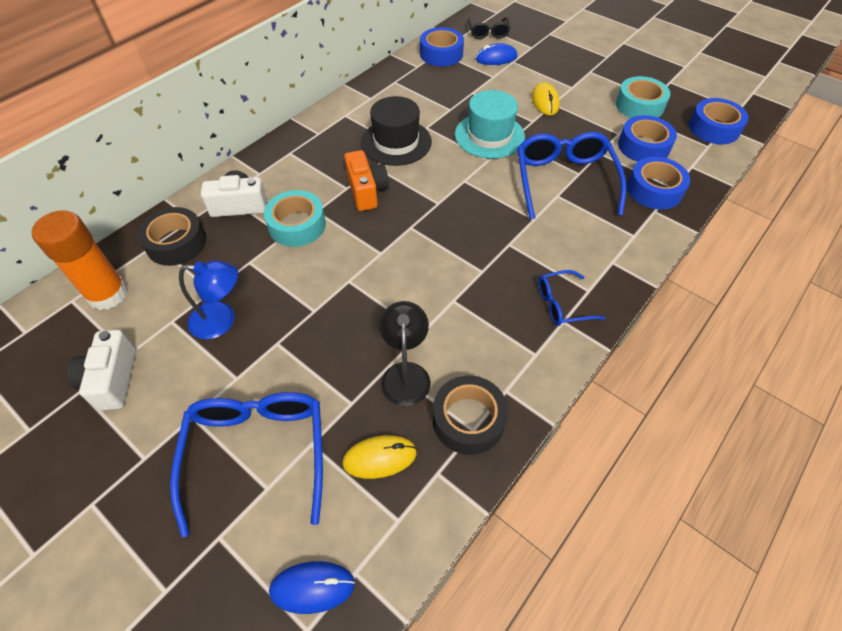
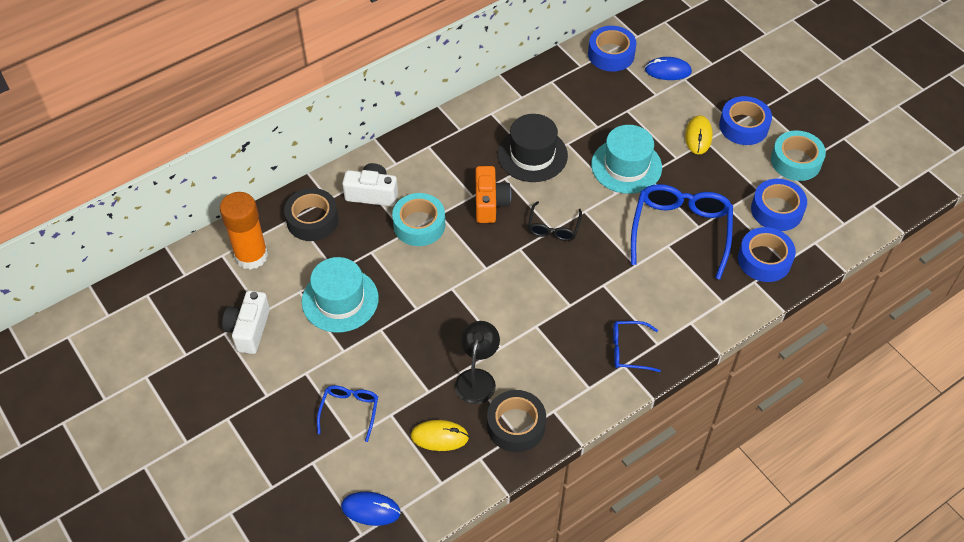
camera: 15 degrees right, 0 degrees up
blue glasses [170,392,323,538] -> blue glasses [317,385,378,442], size x0.53
blue lamp [179,260,238,339] -> turquoise hat [302,257,379,333]
black glasses [468,17,510,39] -> black glasses moved to [528,201,582,241]
blue tape [689,98,749,144] -> blue tape moved to [719,96,772,145]

